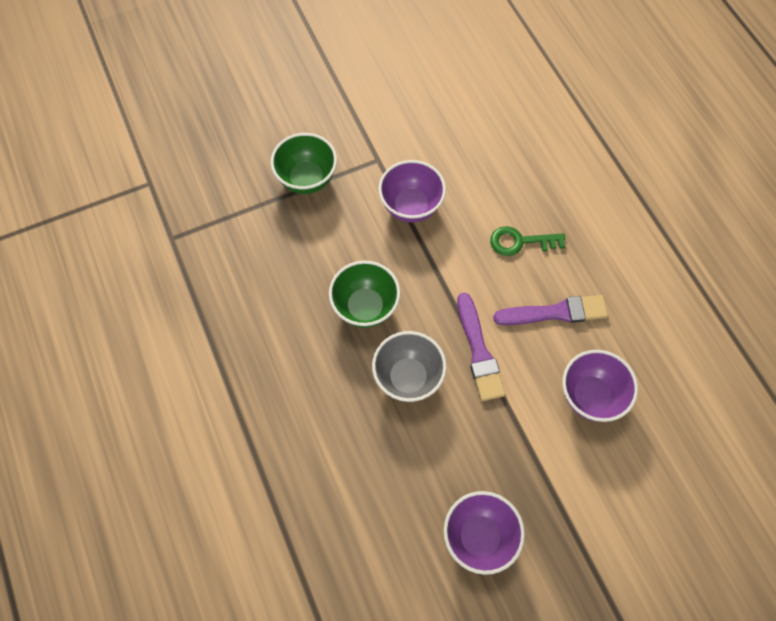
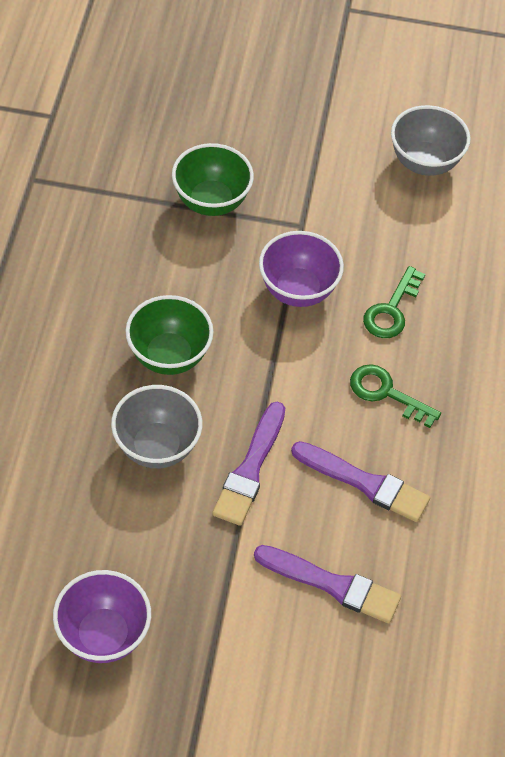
camera: 30 degrees right, 10 degrees down
purple bowl [562,350,638,422] -> purple brush [254,545,401,623]
none -> green key [363,266,425,338]
none -> grey bowl [391,105,471,176]

